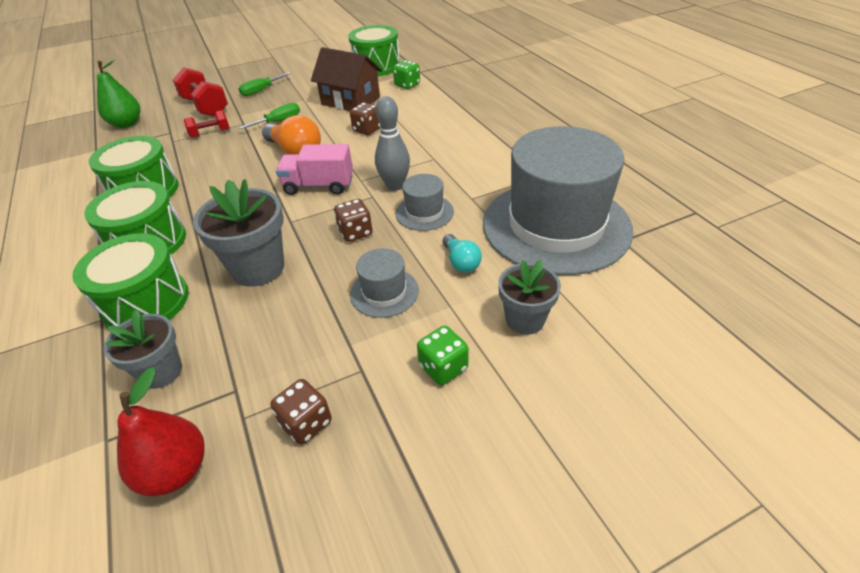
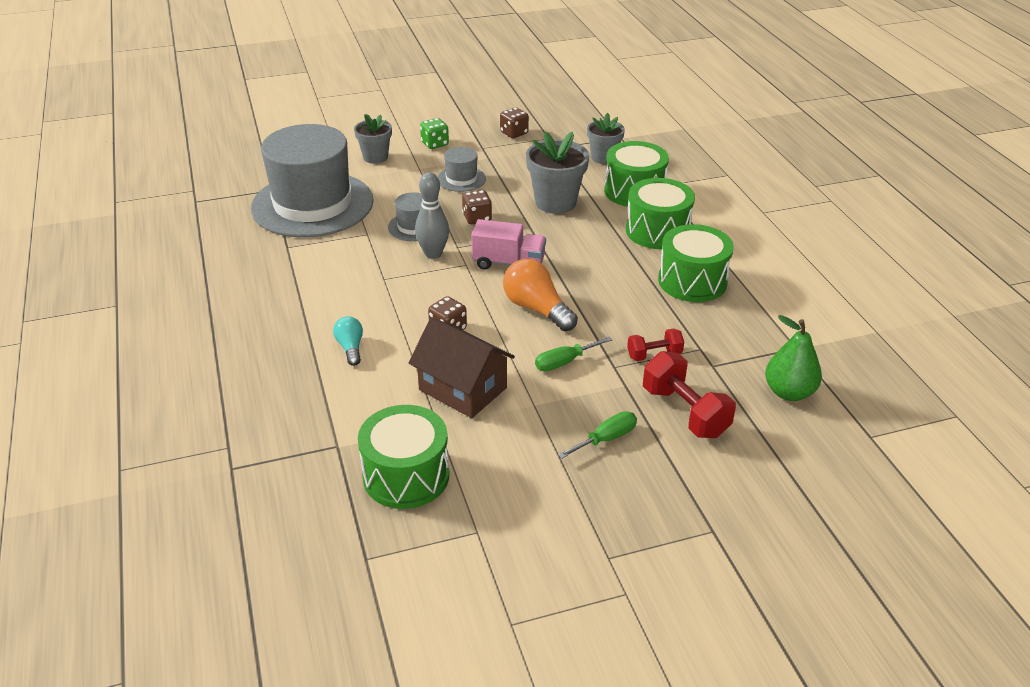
camera: 175 degrees left, 5 degrees down
red pear [117,367,205,496] -> none
green dice [393,60,420,89] -> none
turquoise light bulb [443,234,482,273] -> turquoise light bulb moved to [333,316,363,366]

